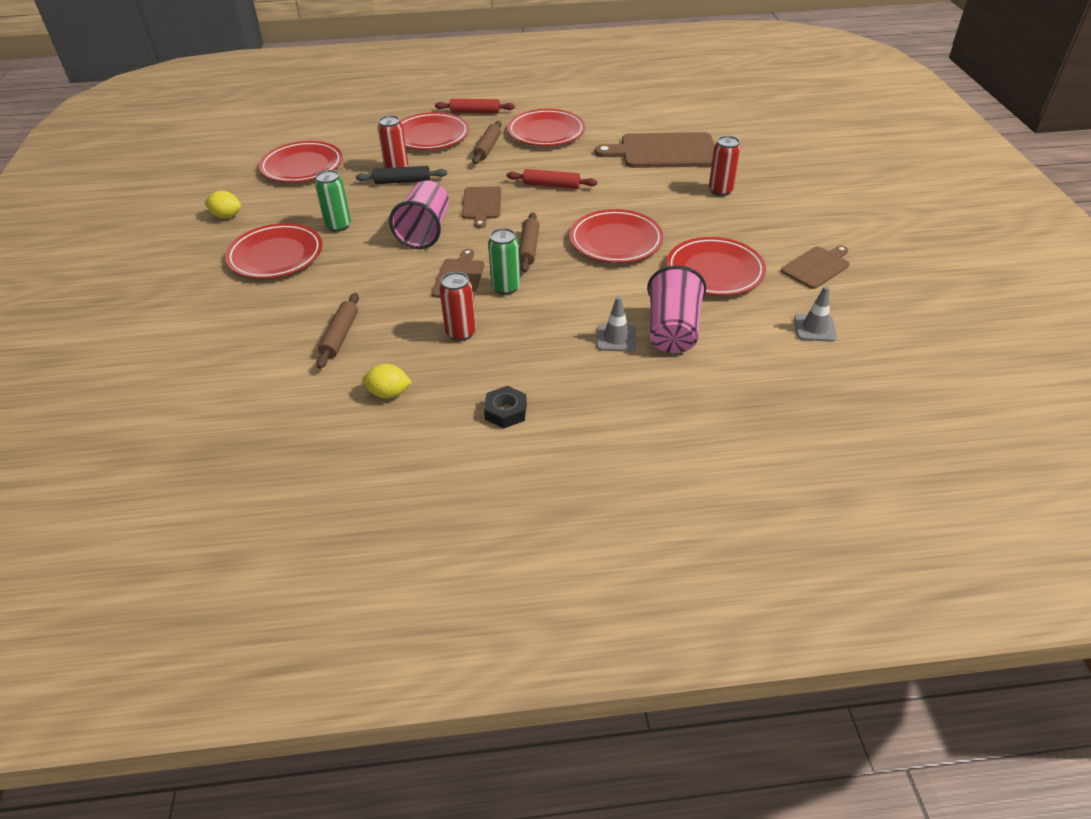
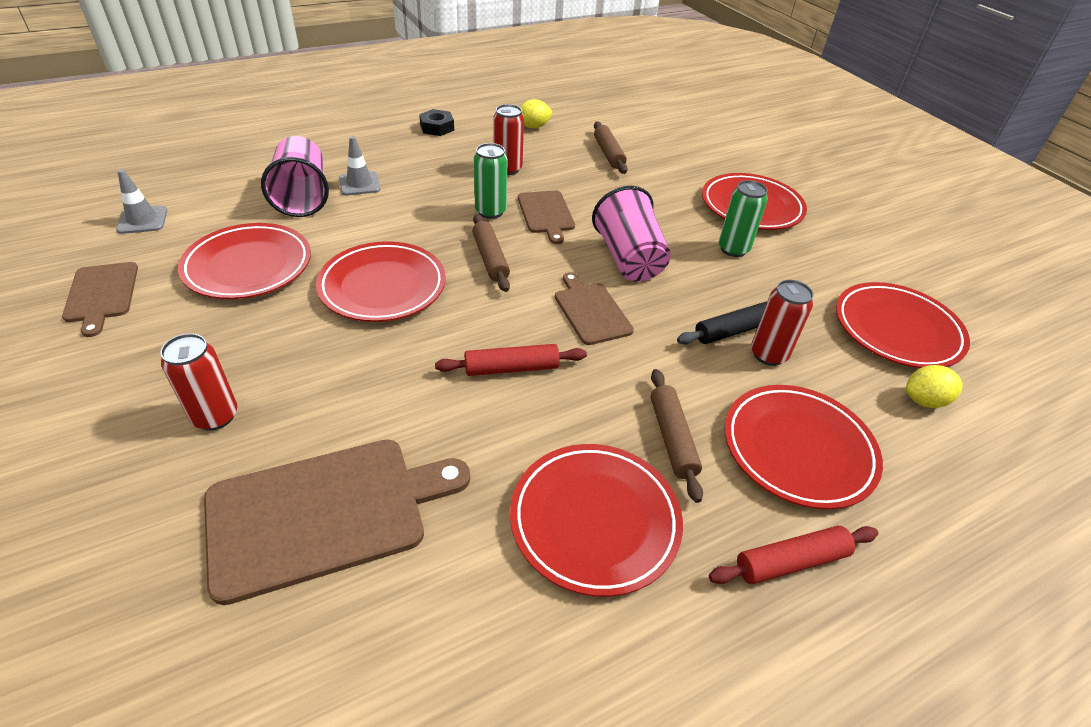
camera: 155 degrees right, 0 degrees up
yellow lemon [205,191,241,218] -> yellow lemon moved to [906,365,962,408]
brown cutting board [781,245,850,289] -> brown cutting board turned 45 degrees counterclockwise [62,262,138,337]

